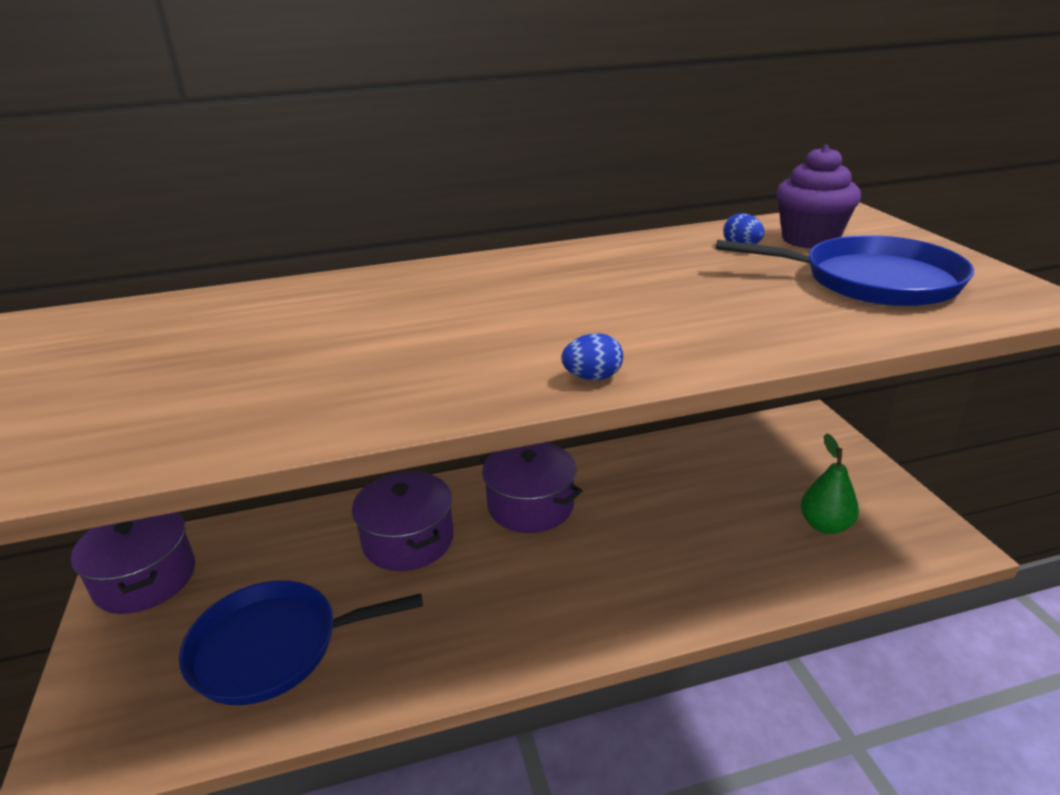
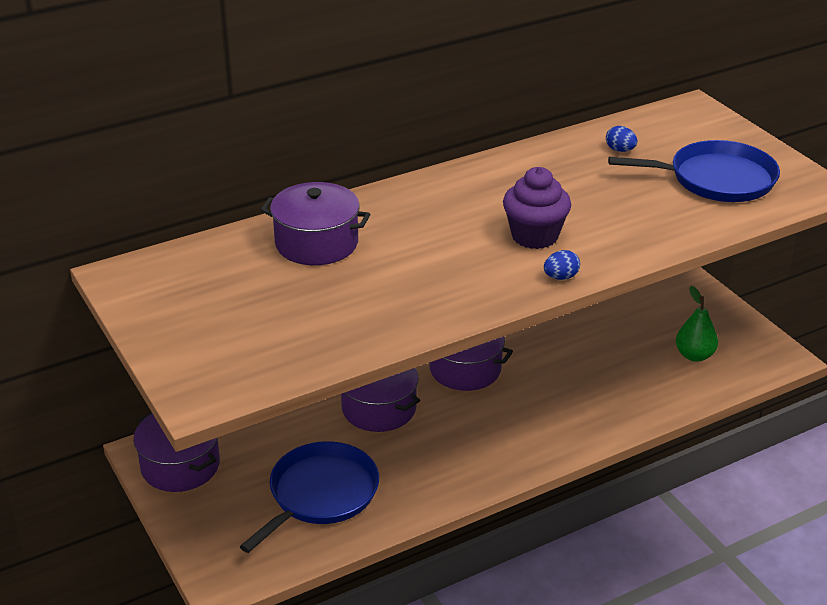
camera: 15 degrees left, 5 degrees up
blue pan [179,580,423,705] -> blue pan turned 150 degrees clockwise [239,441,379,553]
purple cupcake [776,145,861,248] -> purple cupcake moved to [503,167,571,249]
none -> purple pot [261,182,370,265]

